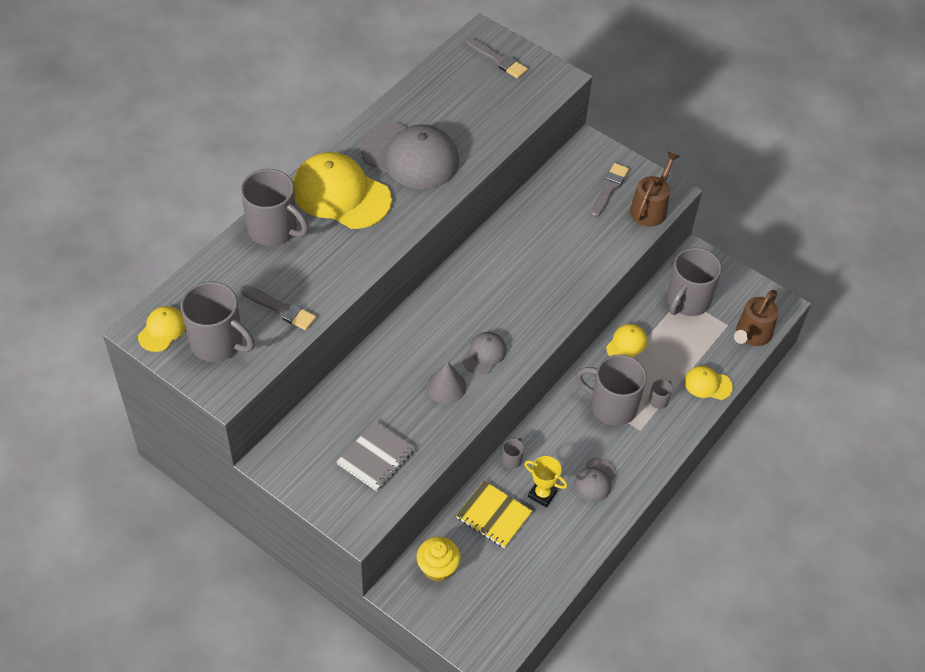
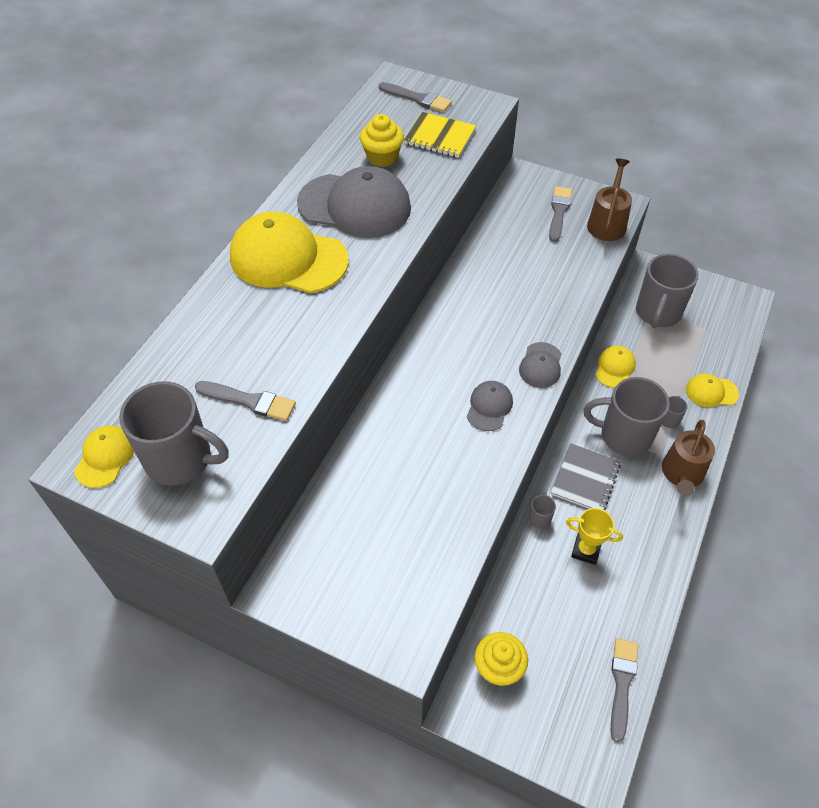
camera: 10 degrees left, 0 degrees up
grey mug [241,169,309,246] -> none
grey notebook [337,421,415,491] -> grey notebook moved to [551,443,621,510]
grey cone [427,362,466,404] -> none
yellow notebook [456,481,532,548] -> yellow notebook moved to [404,112,476,158]
grey cap [574,458,616,502] -> grey cap moved to [519,342,561,388]
brown watering can [734,290,779,346] -> brown watering can moved to [662,420,715,496]
none -> yellow cupcake [360,114,404,167]
none -> grey brush [611,638,638,743]

